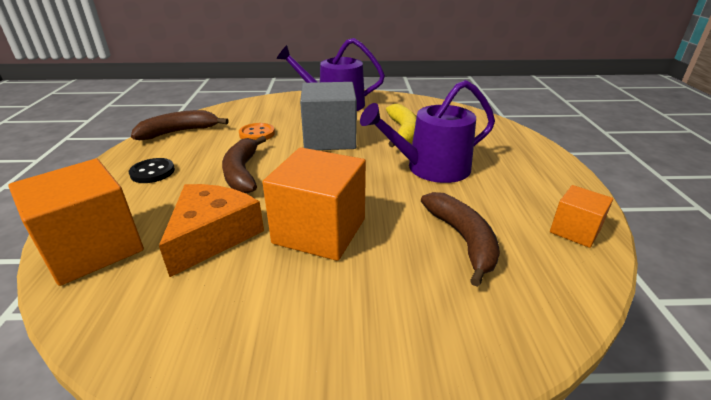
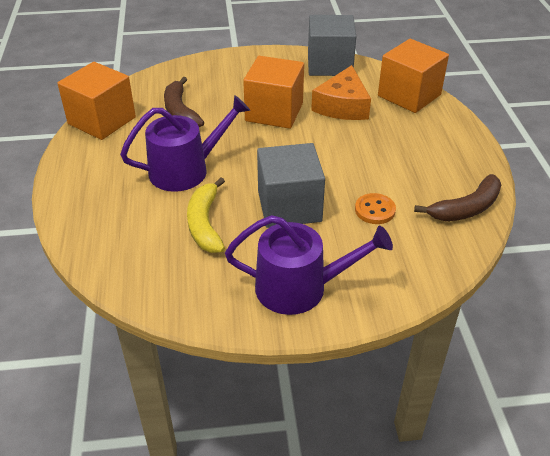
camera: 175 degrees right, 10 degrees up
black button [129,158,175,183] -> none
brown banana [222,136,266,193] -> none
orange cube [550,185,613,248] -> orange cube [57,62,136,140], size x1.86
none -> grey cube [308,15,356,76]

